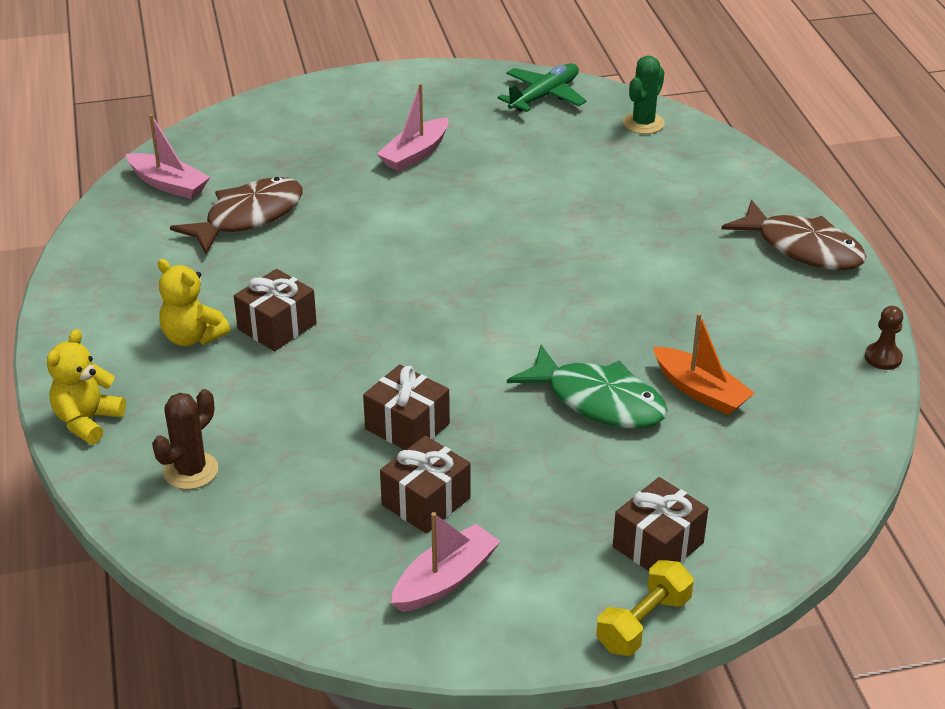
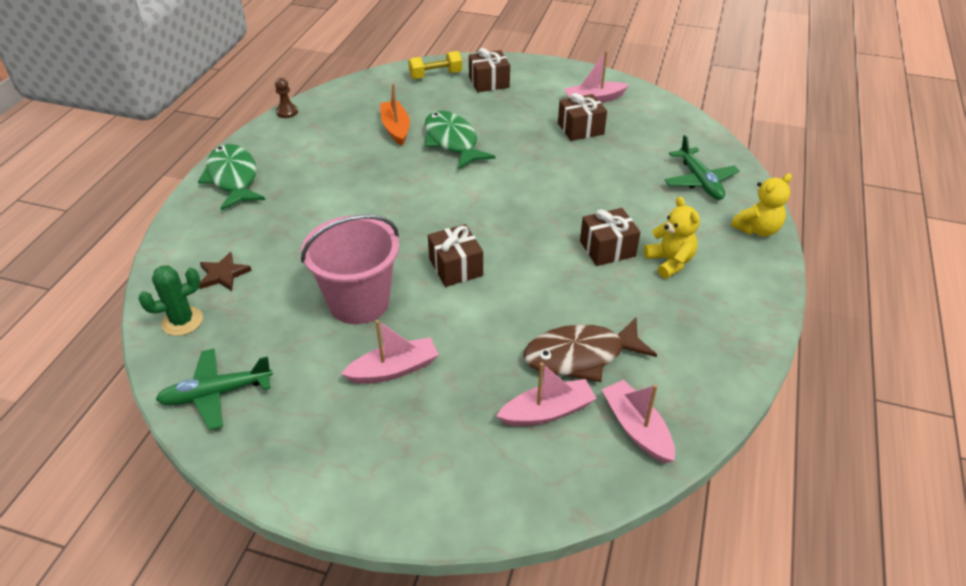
camera: 150 degrees left, 5 degrees up
brown cactus [152,389,219,489] -> green plane [665,135,740,200]
brown gift [363,364,450,450] -> brown gift moved to [428,224,483,287]
yellow dumbbell [596,560,694,656] -> yellow dumbbell moved to [408,51,462,79]
brown fish [722,200,867,270] -> green fish [198,144,266,211]
none -> brown star [199,252,252,291]
none -> pink bucket [301,215,399,324]
none -> pink boat [497,362,597,426]

